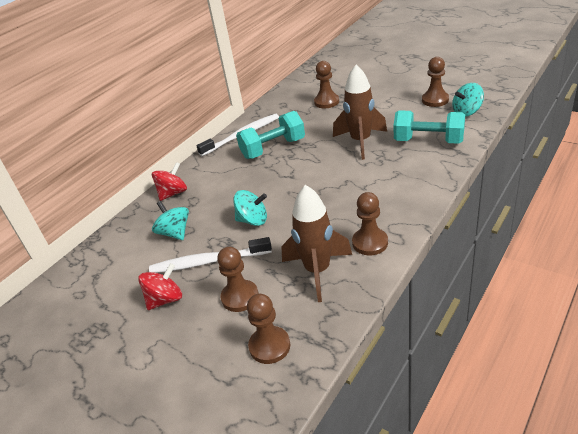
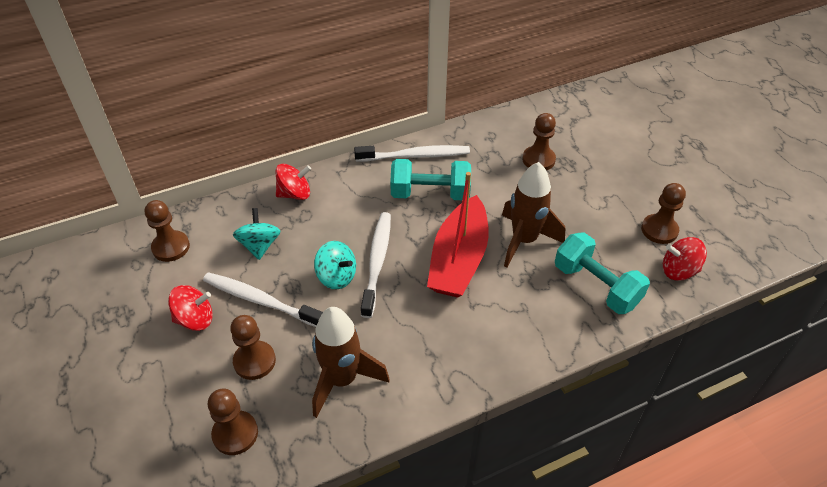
camera: 25 degrees right, 10 degrees up
brown pawn [352,192,388,255] -> brown pawn moved to [145,200,190,262]
turquoise spinning top [452,83,484,117] -> red spinning top [663,237,707,281]
none -> white toothbrush [361,212,391,318]
none -> red boat [427,172,489,298]

